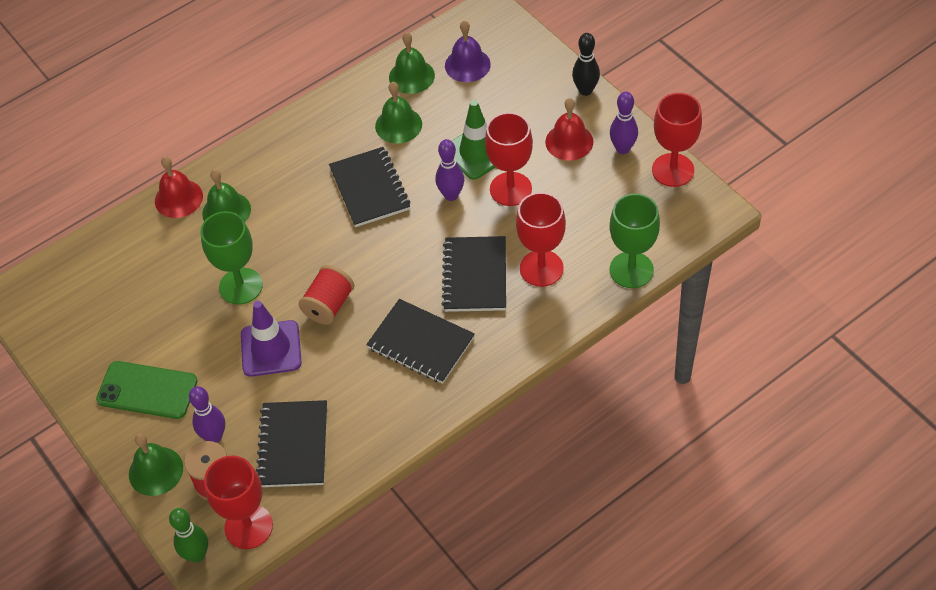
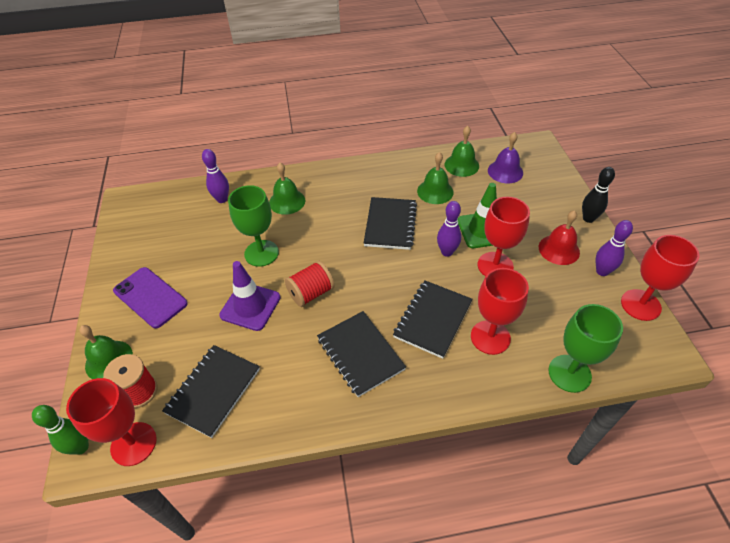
camera: 25 degrees right, 5 degrees down
green phone [96,361,197,419] -> purple phone [113,267,188,328]
red bell [155,156,203,218] -> none
purple bowling pin [189,386,225,443] -> purple bowling pin moved to [202,149,229,203]

